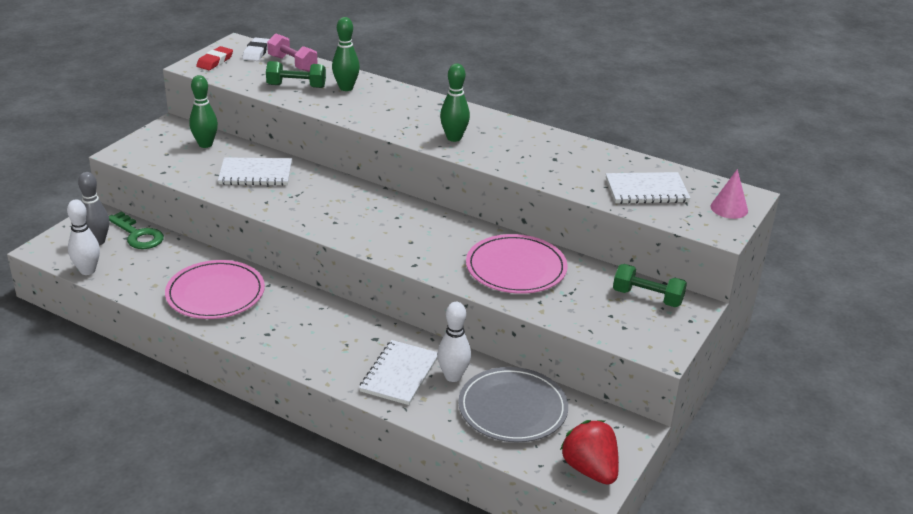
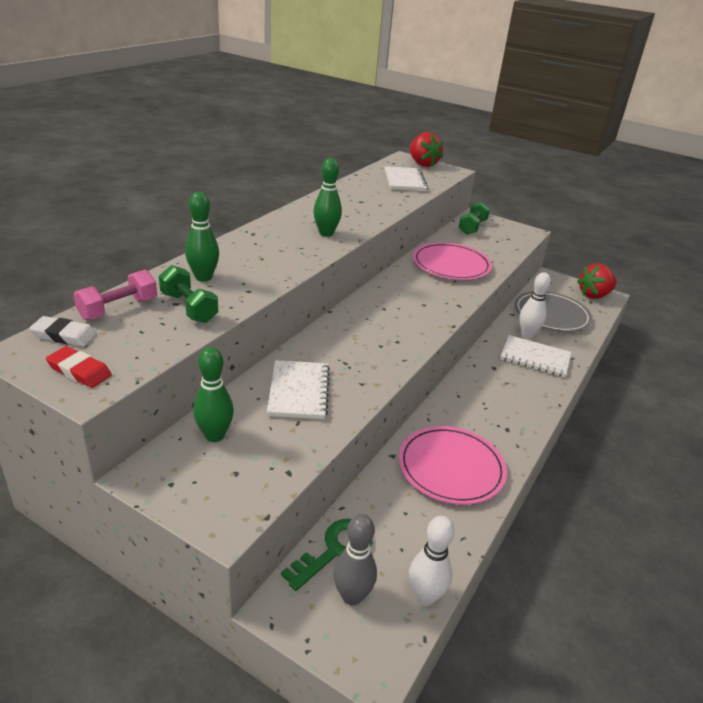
camera: 90 degrees left, 0 degrees up
green dumbbell [266,61,326,88] -> green dumbbell turned 45 degrees counterclockwise [159,265,218,323]
pink cone [711,169,748,219] -> red strawberry [410,132,443,167]

